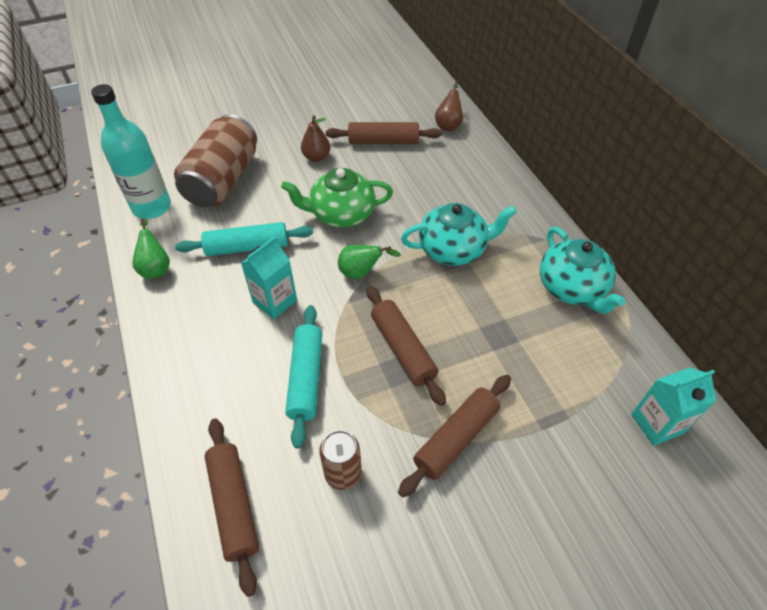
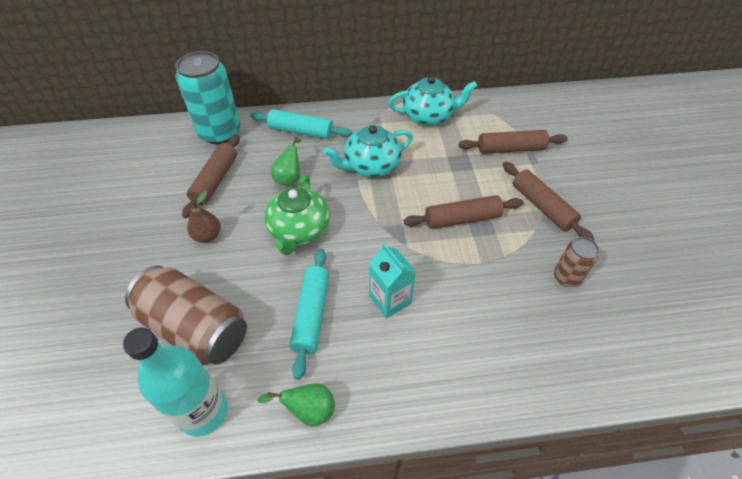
camera: 75 degrees left, 0 degrees up
brown rolling pin [204,419,259,597] -> brown rolling pin moved to [458,130,568,154]
turquoise rolling pin [285,305,322,449] -> turquoise rolling pin moved to [250,109,352,139]
green pear [338,245,401,279] -> green pear moved to [271,137,301,186]
turquoise teapot [401,203,517,266] -> turquoise teapot turned 120 degrees counterclockwise [323,125,413,178]
brown pear [435,82,463,131] -> turquoise can [176,51,241,144]
turquoise carton [631,367,716,446] -> none

